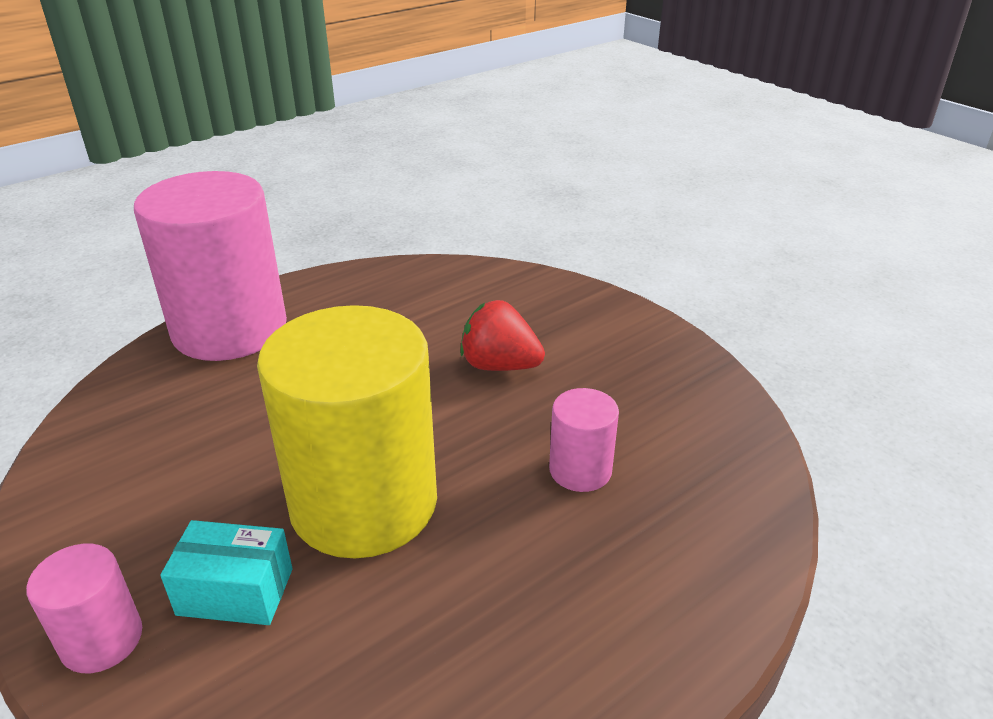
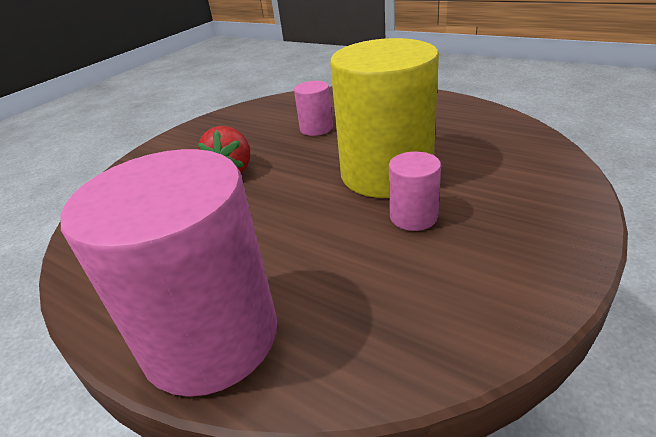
camera: 105 degrees left, 0 degrees up
pink cylinder [26,544,142,673] -> pink cylinder moved to [389,151,441,231]
turquoise box [160,520,293,625] -> none

